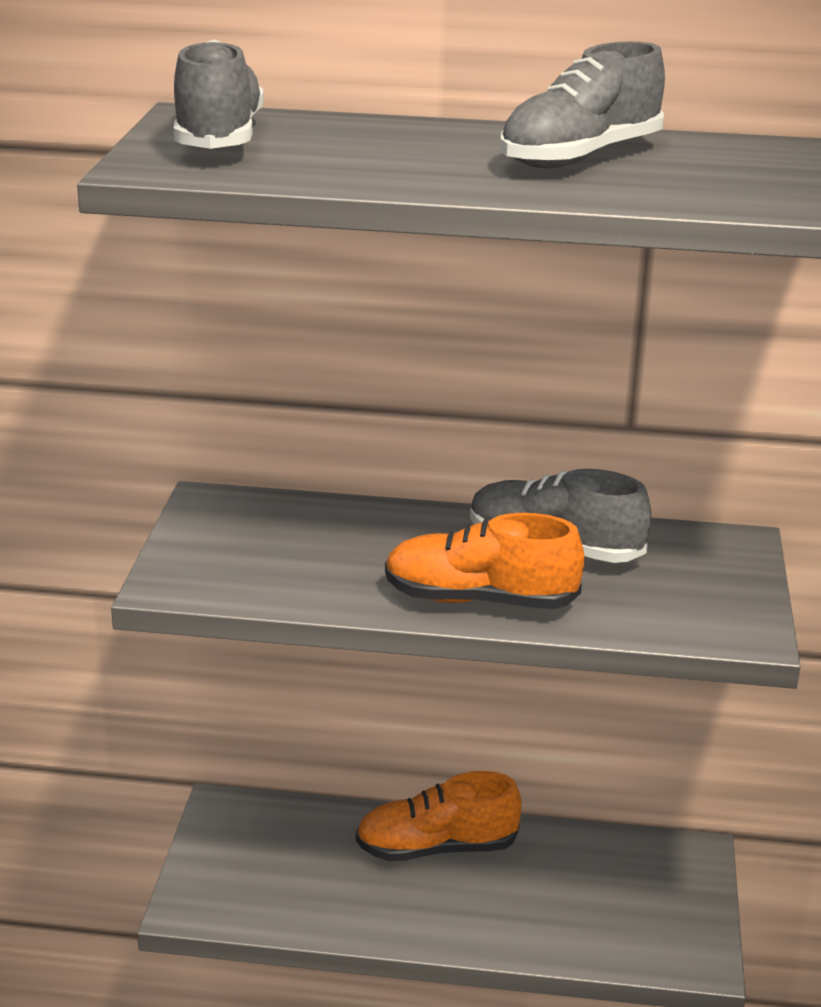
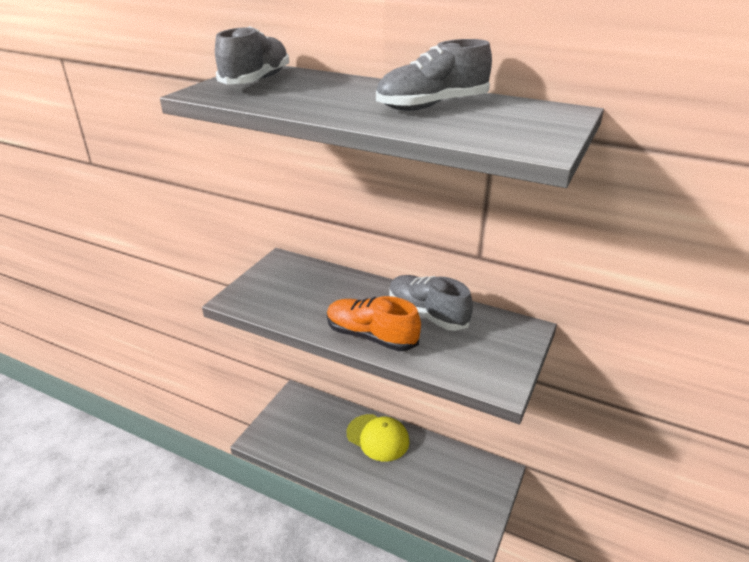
camera: 20 degrees right, 5 degrees up
orange shoe [356,771,521,861] -> yellow cap [347,414,409,462]

